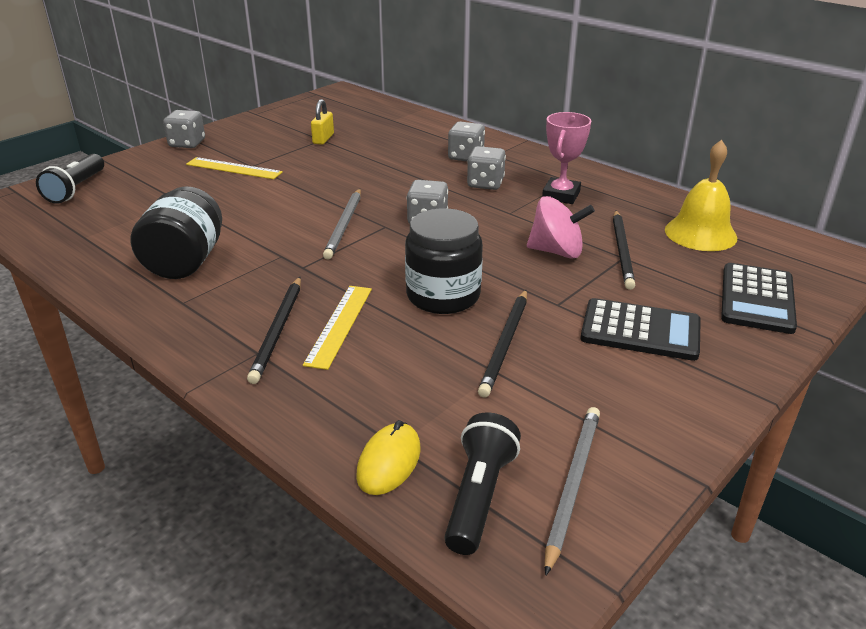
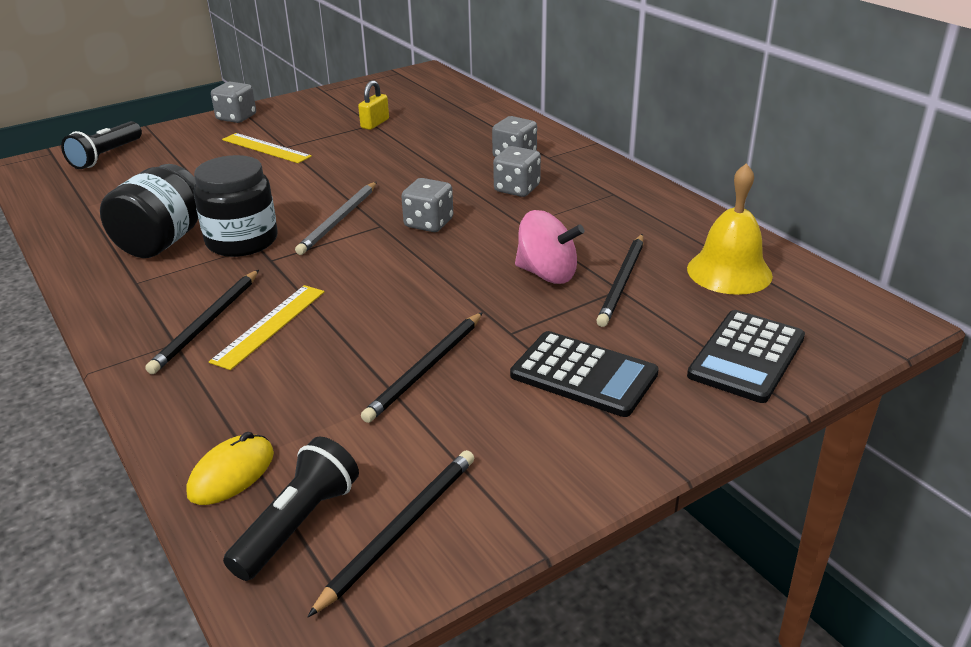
camera: 15 degrees right, 0 degrees up
black jar [405,208,483,314] -> black jar moved to [193,155,278,257]
pink trophy [542,112,591,204] -> none
grey pencil [545,407,600,576] -> black pencil [308,450,474,617]

